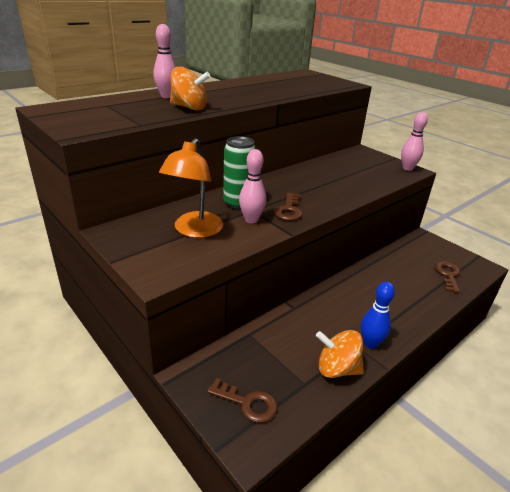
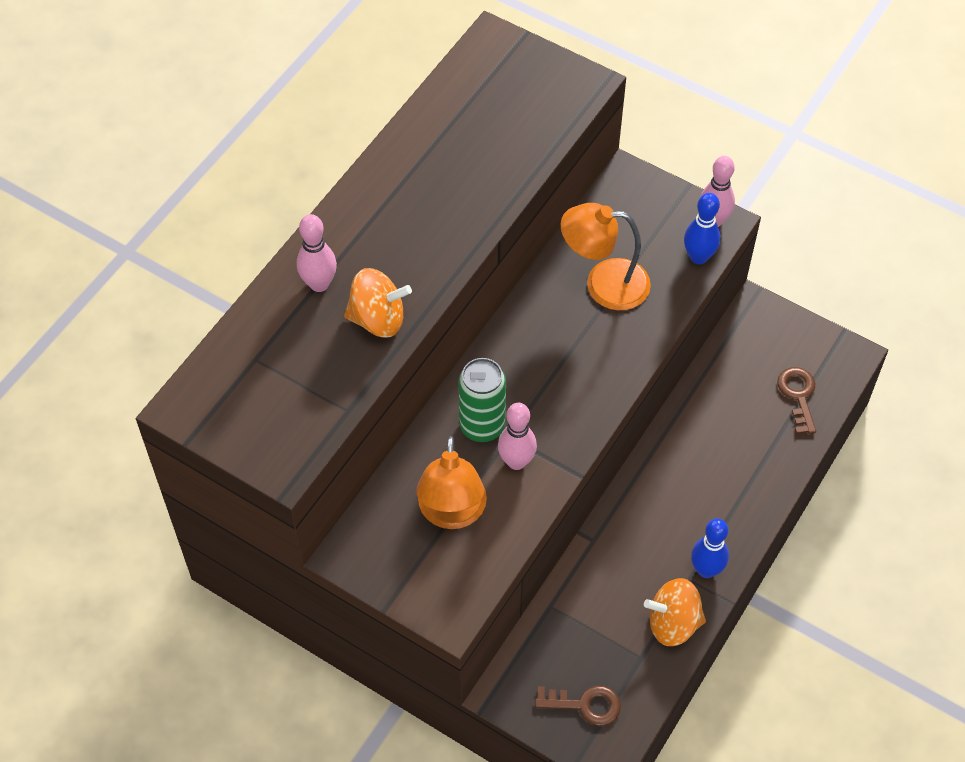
camera: 15 degrees left, 25 degrees up
brown key [274,193,302,221] -> none
none -> orange lamp [561,203,651,310]
none -> blue bowling pin [684,193,720,264]

